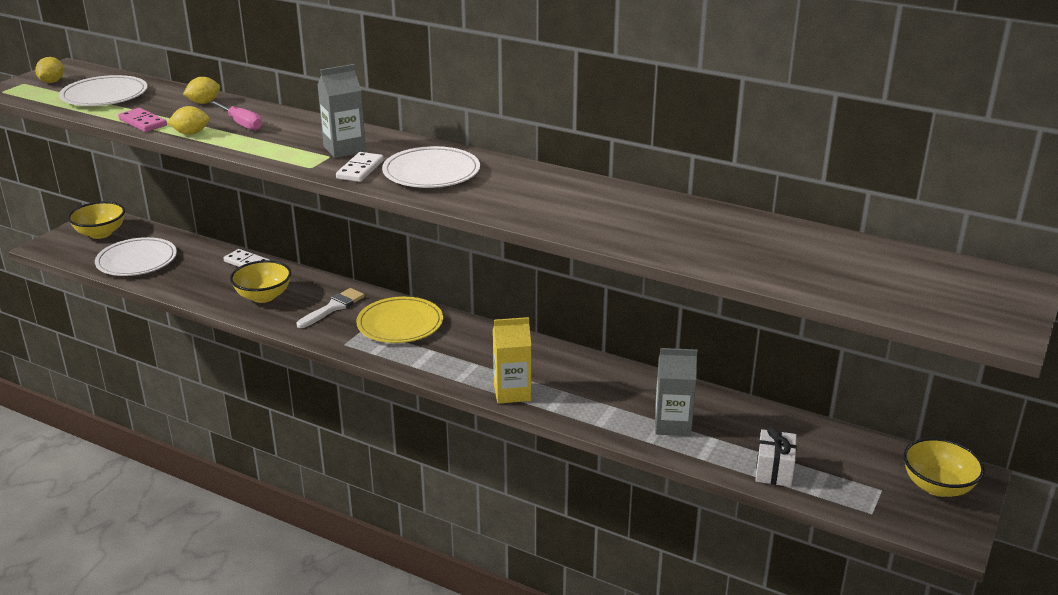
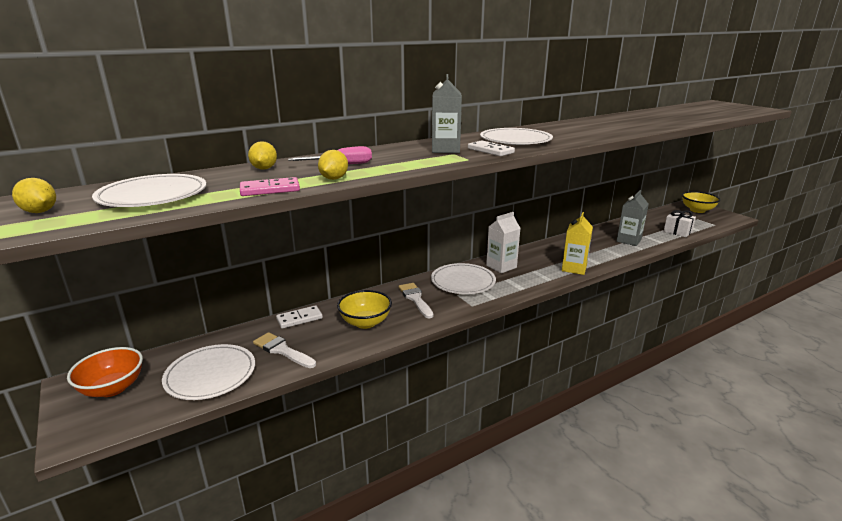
camera: 60 degrees left, 5 degrees down
yellow bowl [68,201,125,239] -> orange bowl [67,347,143,397]
yellow plate [356,296,443,343] -> white plate [431,263,496,294]
none -> white brush [253,332,316,368]
none -> white carton [486,212,521,273]

